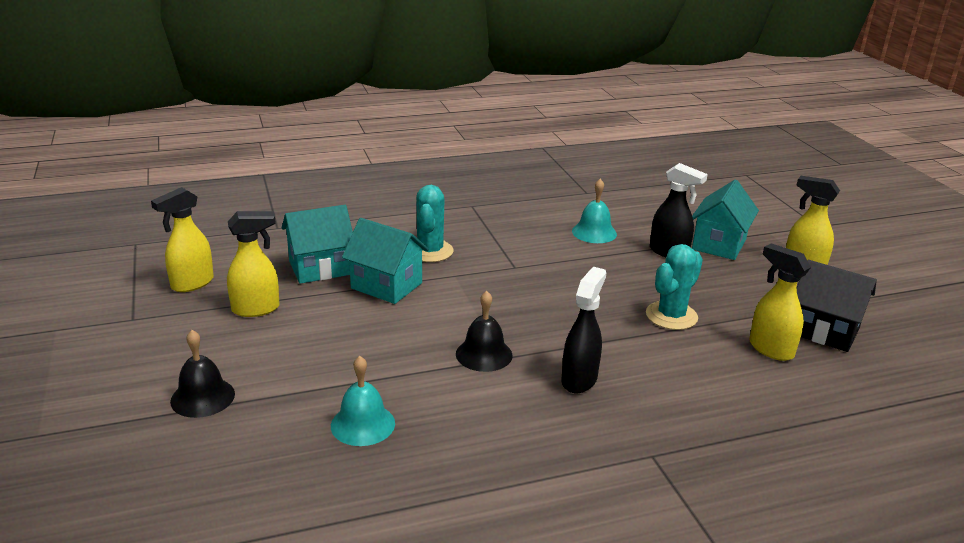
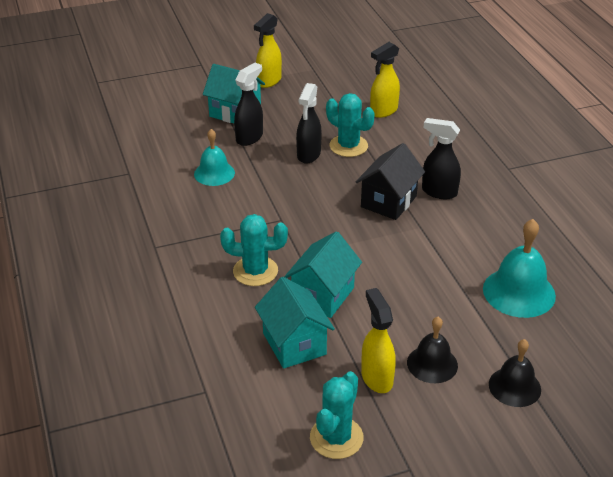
camera: 90 degrees left, 10 degrees up
yellow spray bottle [151,187,214,292] -> turquoise cactus [310,371,364,459]
turquoise bell [331,356,395,446] -> turquoise bell [483,219,556,318], size x1.53
black bell [456,291,513,372] -> black bell moved to [407,317,458,383]
black house [797,260,877,352] -> black house moved to [356,143,425,220]
none -> black spray bottle [296,83,322,164]

